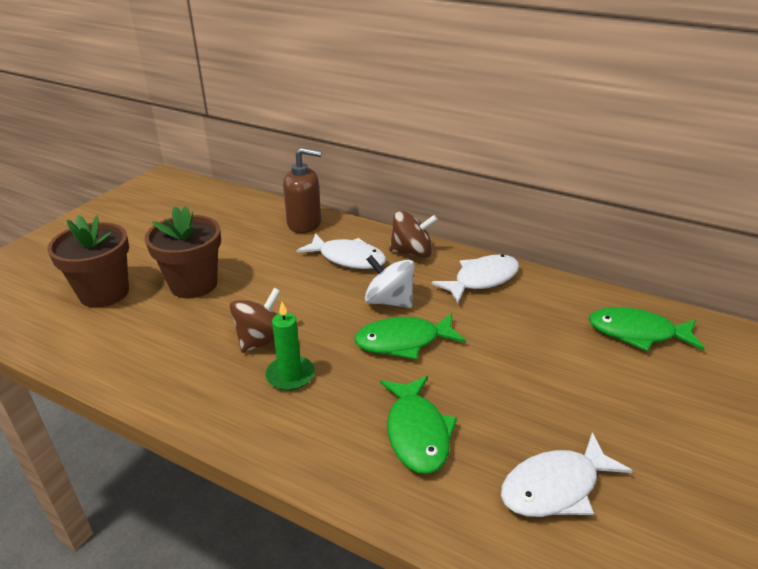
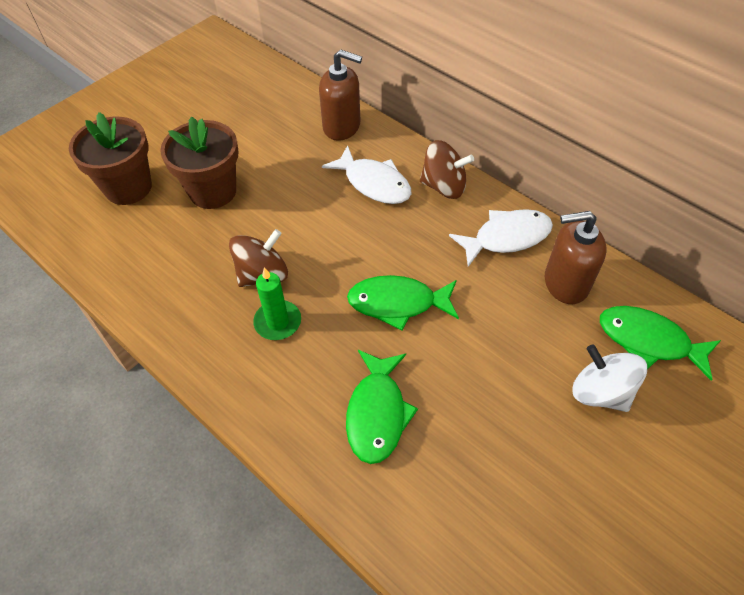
camera: 15 degrees right, 20 degrees up
white spinning top [365,255,414,308] -> white spinning top moved to [572,344,647,412]
white fish [501,432,633,517] -> none
none -> brown soap dispenser [545,211,606,304]

